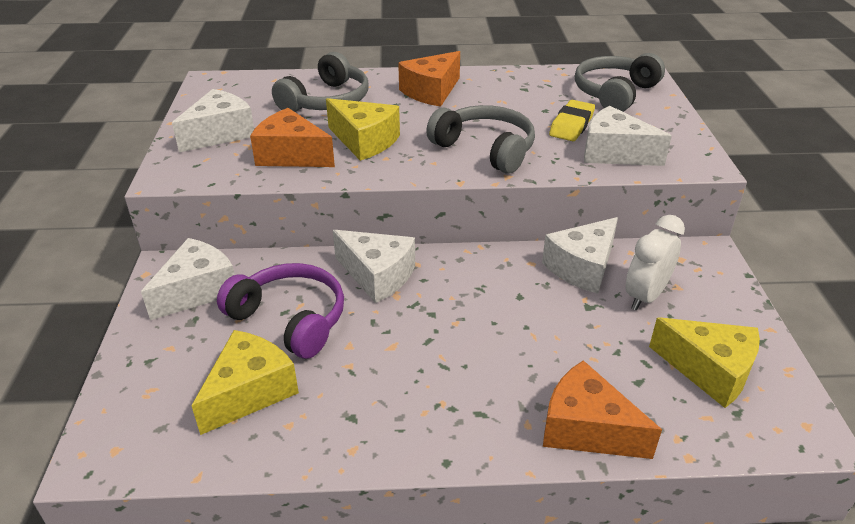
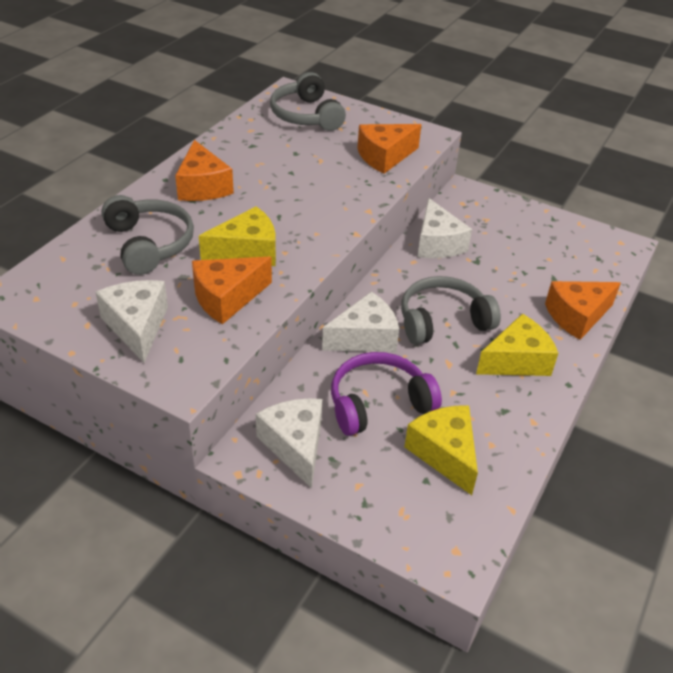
camera: 60 degrees left, 5 degrees up
grey headphones [426,105,535,174] -> grey headphones moved to [401,276,501,345]
yellow eraser [549,100,595,141] -> none
white cheese [584,106,672,166] -> orange cheese [357,124,421,174]
white clock [625,215,685,310] -> none
yellow cheese [649,317,760,408] -> yellow cheese moved to [476,314,558,376]

